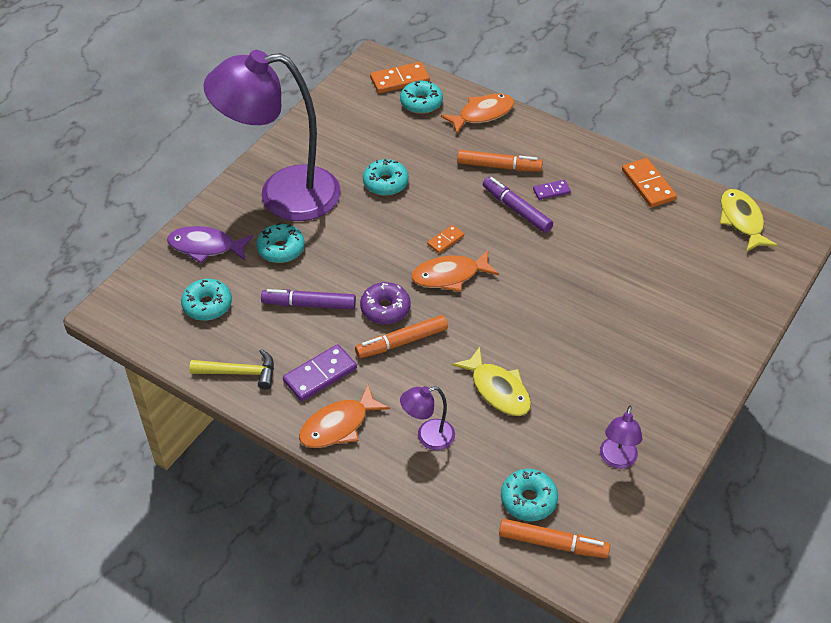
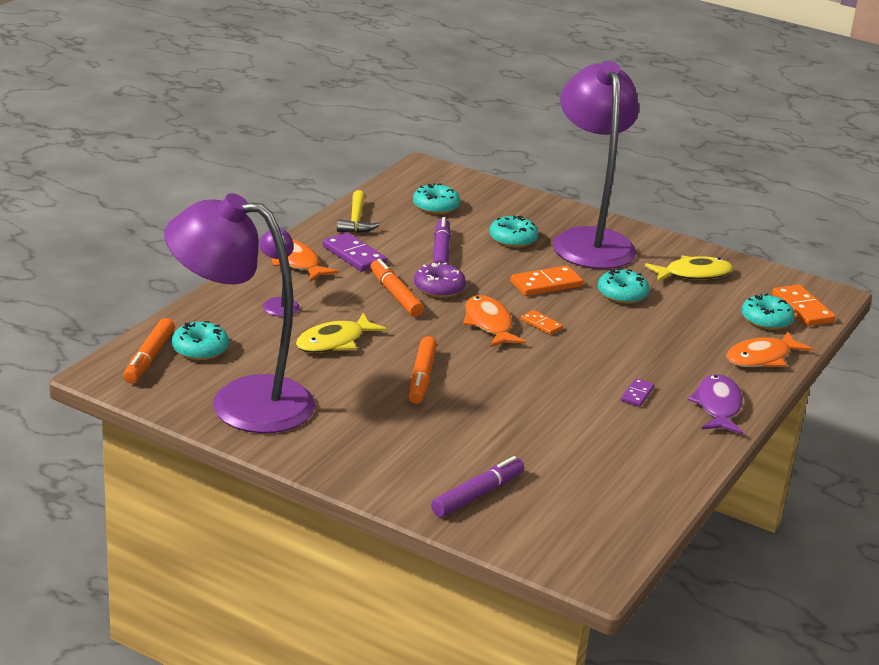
camera: 85 degrees right, 20 degrees down
purple fish [167,226,253,263] -> purple fish moved to [687,374,743,434]
orange fish [441,94,514,134] -> orange fish turned 90 degrees clockwise [727,331,813,367]
orange marker [457,150,543,172] -> orange marker moved to [408,336,437,404]
purple marker [483,177,553,233] -> purple marker moved to [431,456,524,517]
purple domino [533,180,571,200] -> purple domino turned 45 degrees clockwise [621,378,655,407]
purple lamp [600,406,642,469] -> purple lamp [164,193,315,433], size x2.50
orange domino [622,158,677,207] -> orange domino moved to [510,266,583,296]
yellow fish [720,189,778,252] -> yellow fish moved to [645,256,733,282]

